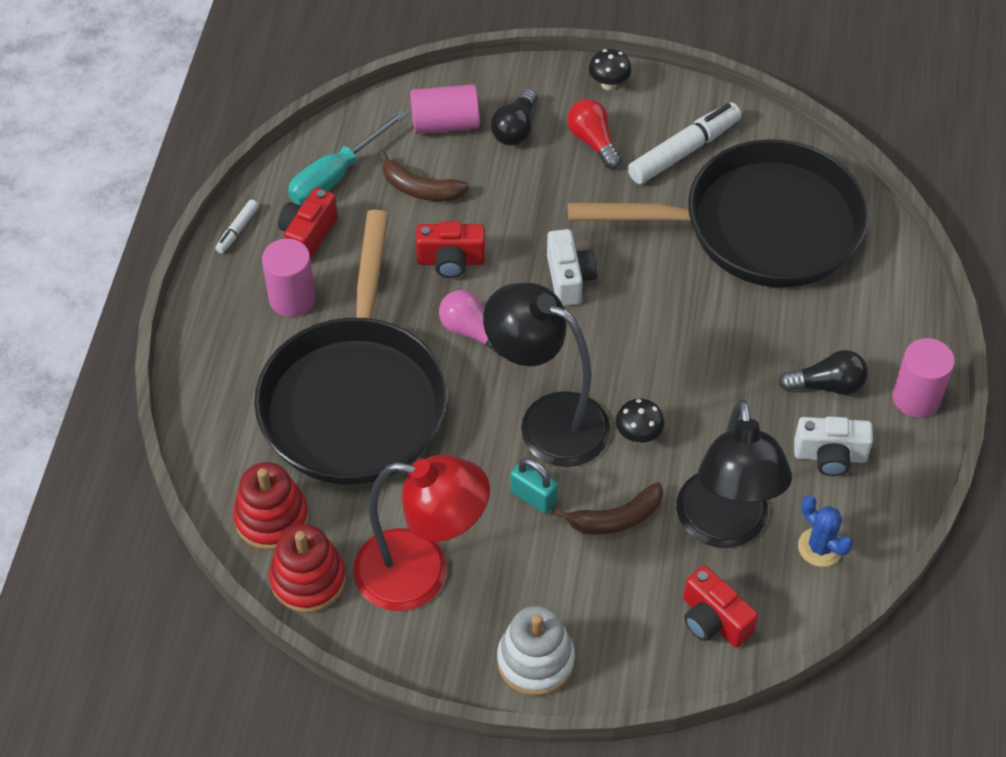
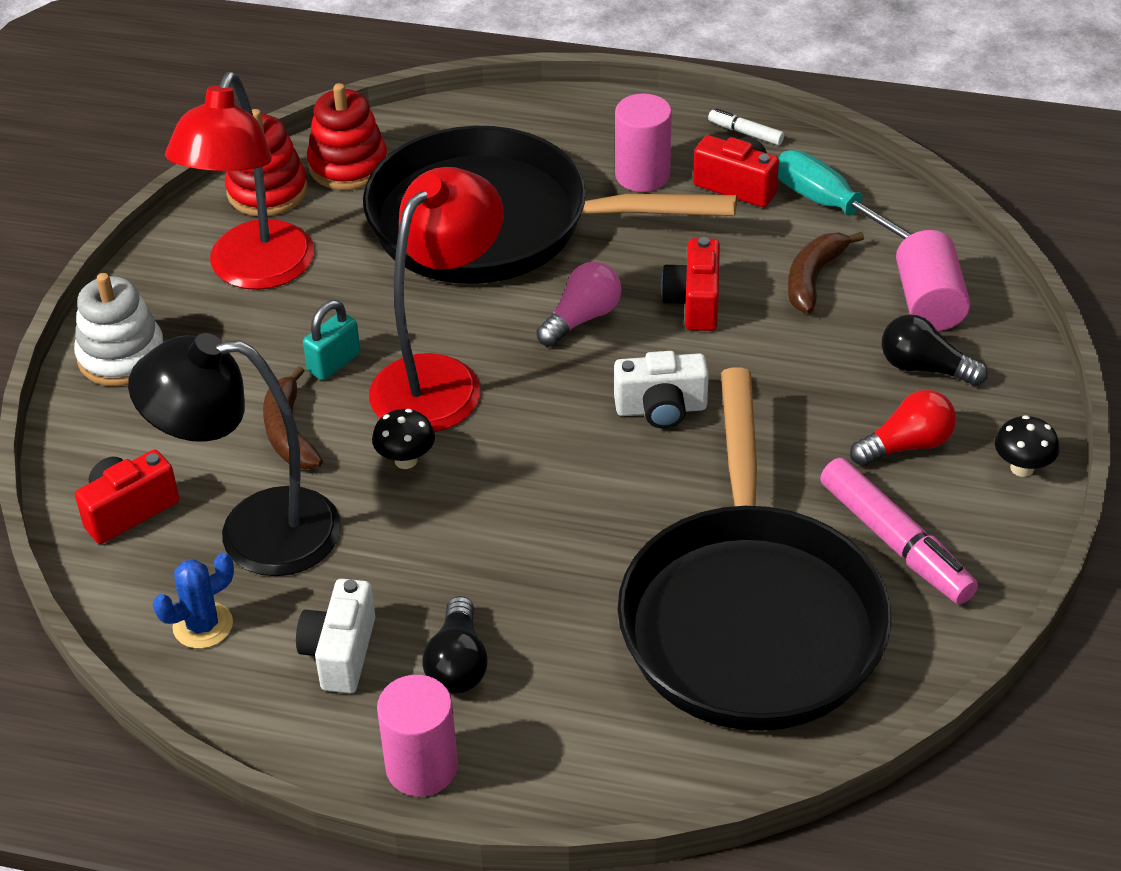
camera: 95 degrees right, 10 degrees down
black lamp [483,283,611,467] -> red lamp [369,167,503,432]
white marker [628,102,741,184] -> pink marker [820,458,978,604]

